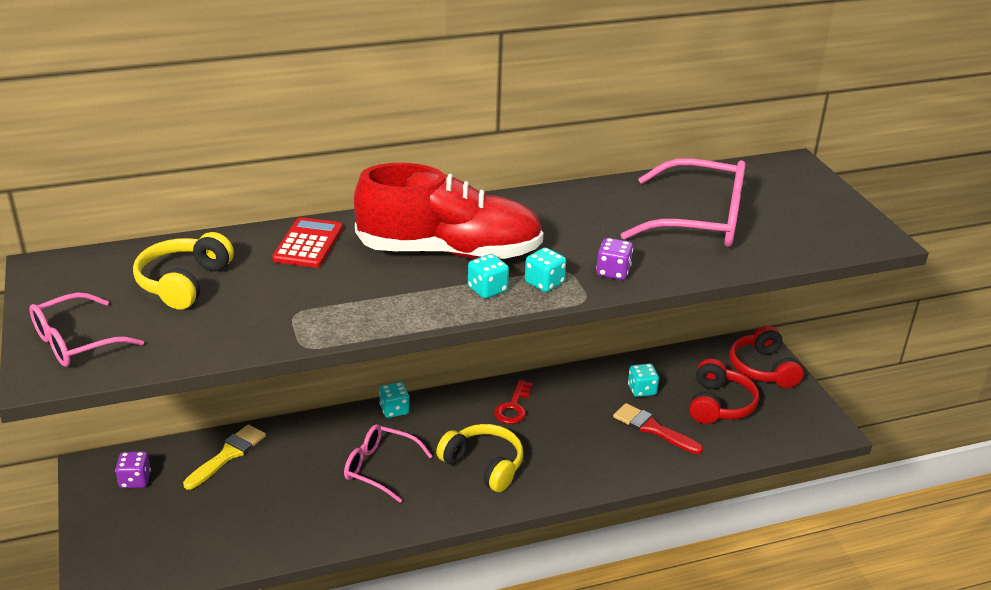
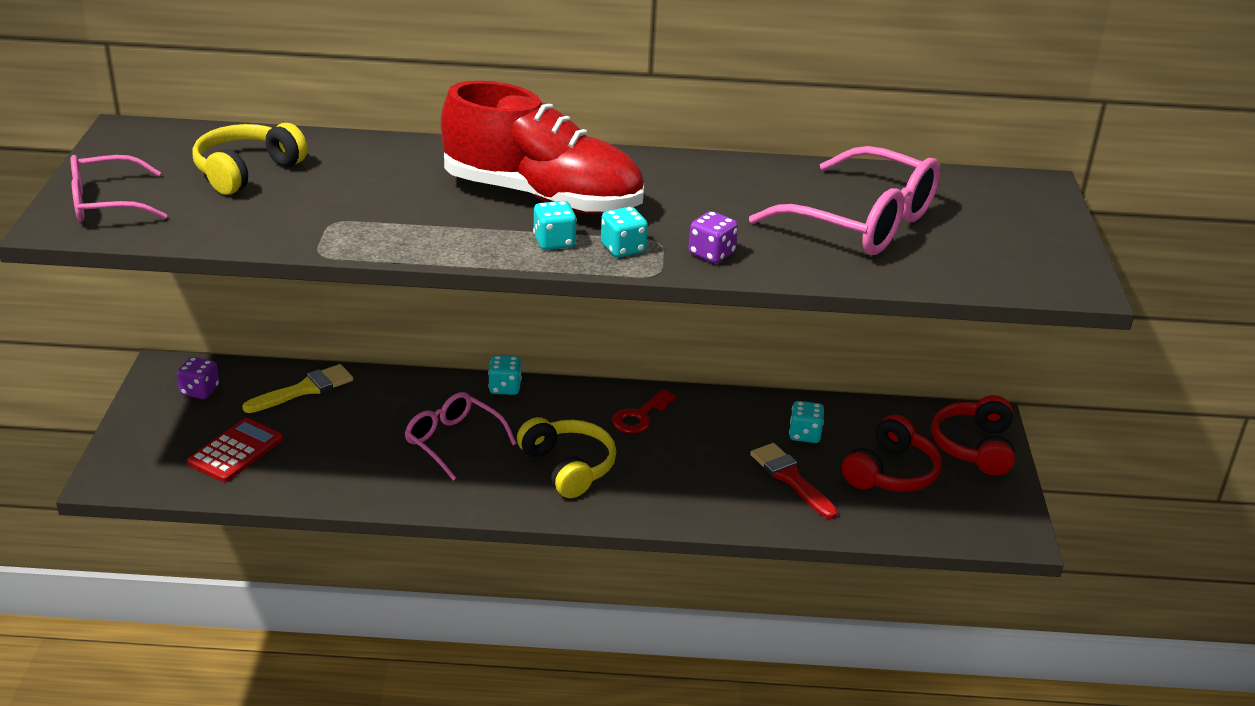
camera: 20 degrees right, 0 degrees up
red calculator [272,217,343,268] -> red calculator moved to [187,418,283,482]

